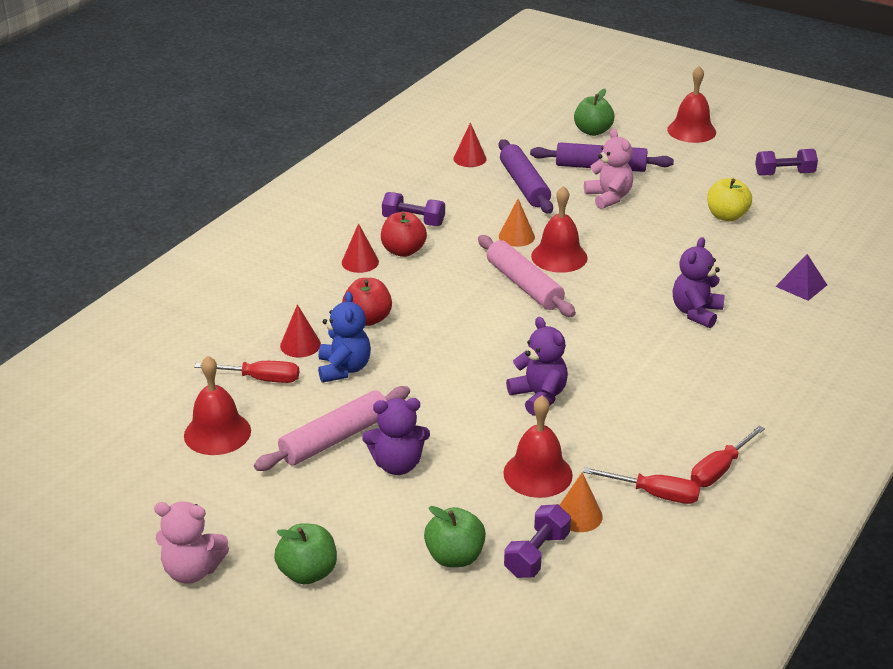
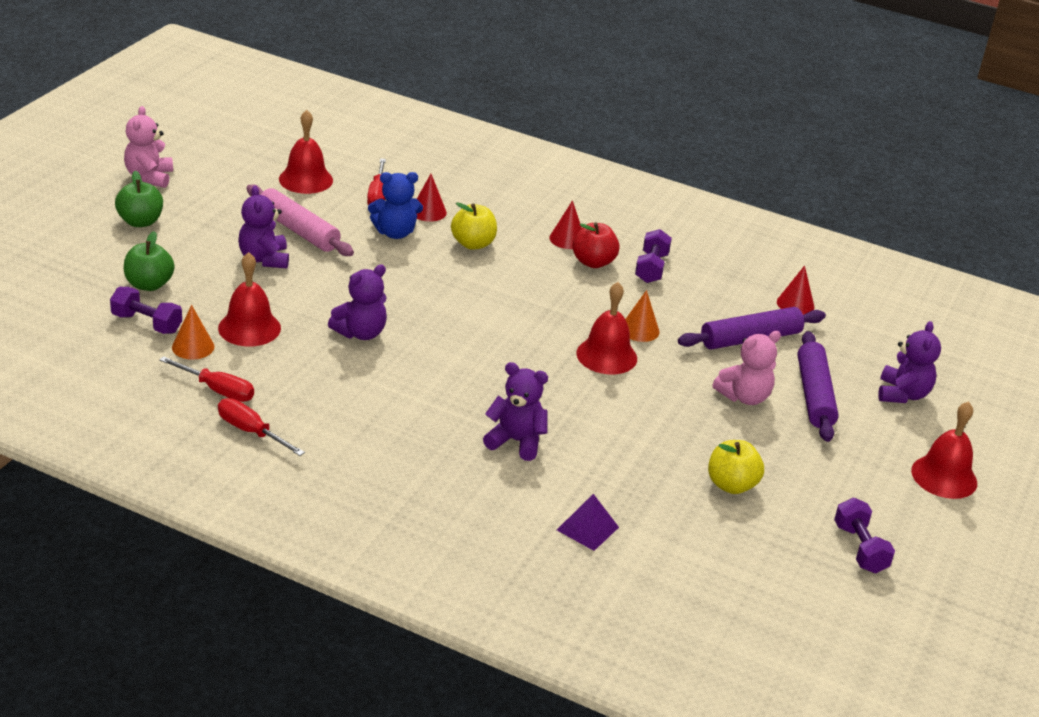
camera: 80 degrees right, 0 degrees up
red apple [342,278,392,326] -> yellow apple [451,202,497,250]
pink rolling pin [478,235,576,317] -> none
green apple [574,89,615,136] -> purple teddy bear [878,321,941,403]
red screwdriver [583,467,700,504] -> red screwdriver turned 75 degrees counterclockwise [159,356,254,402]

